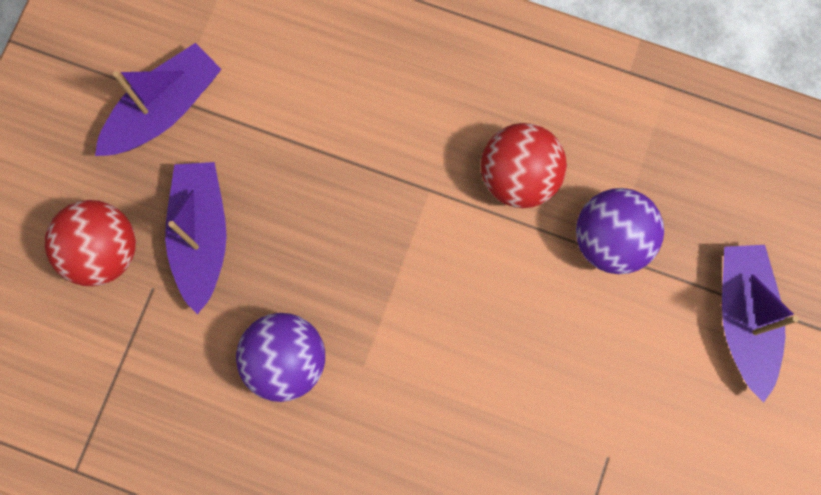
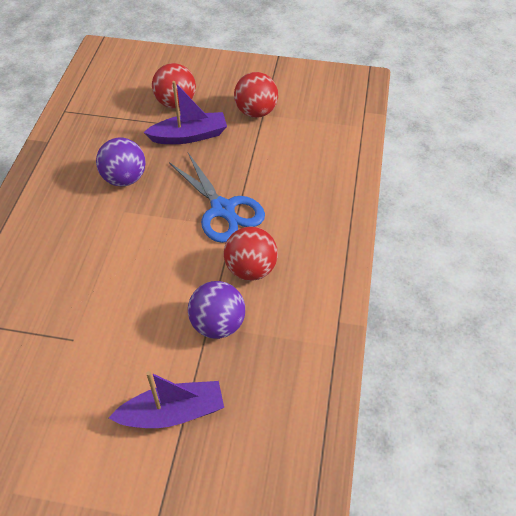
camera: 80 degrees right, 25 degrees down
purple boat [95,43,221,156] -> red ball [234,72,278,118]
none -> blue scissors [169,153,265,243]

